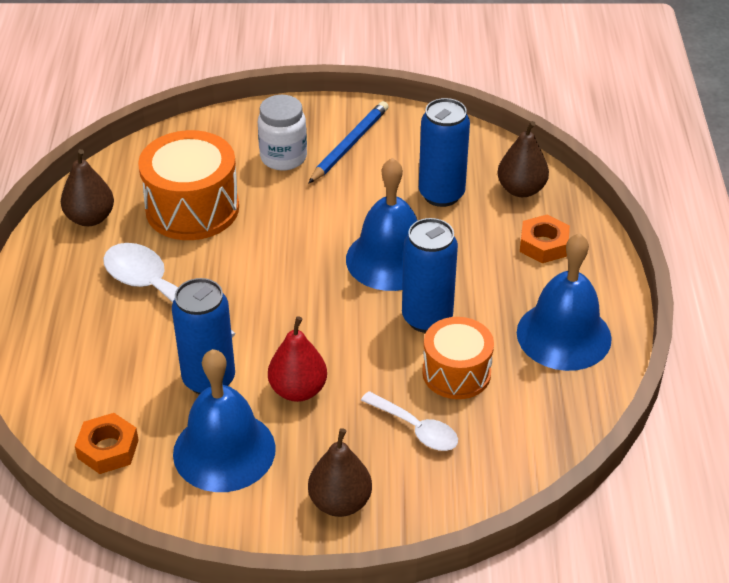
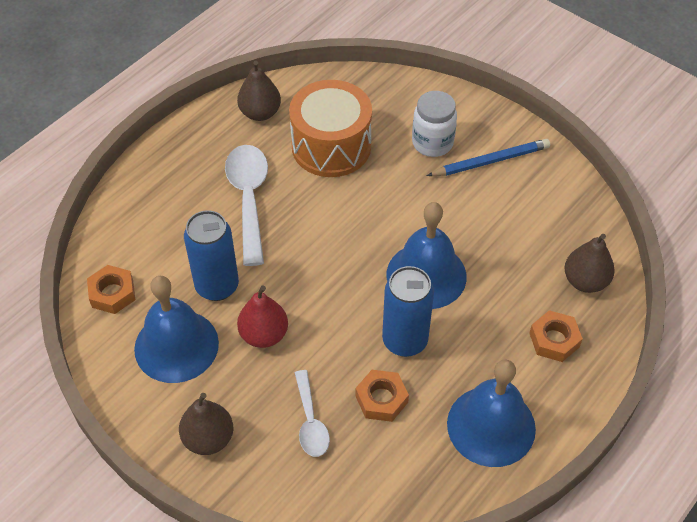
camera: 40 degrees right, 10 degrees up
blue can [419,98,470,207] -> none
orange drum [422,317,494,399] -> orange nut [355,370,409,422]

